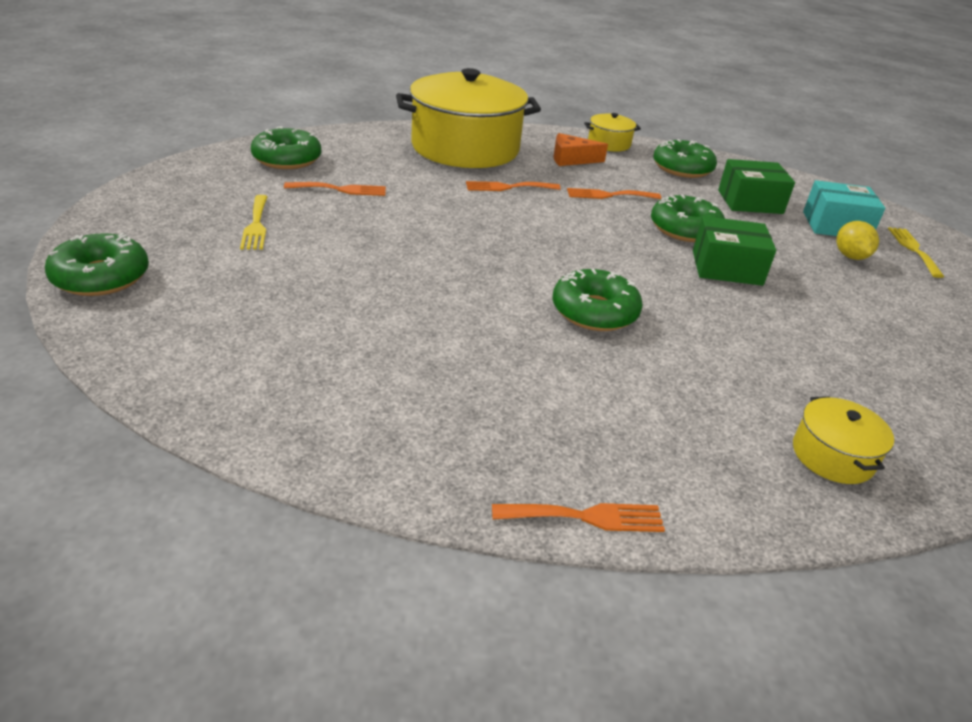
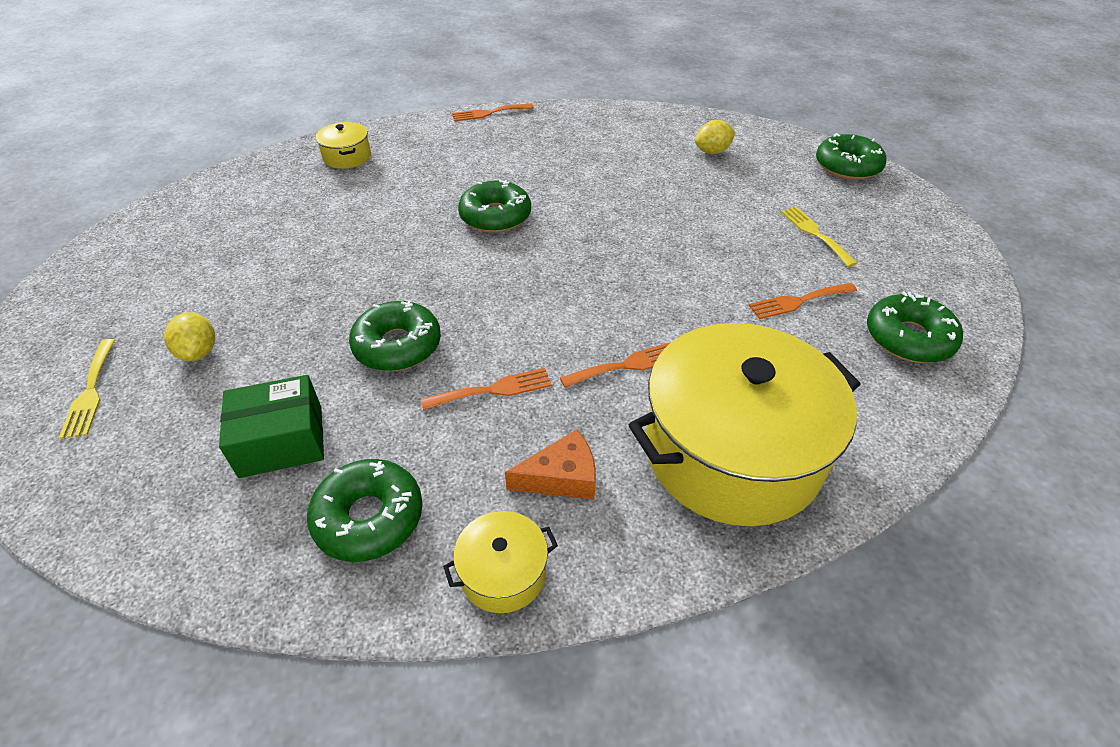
camera: 170 degrees right, 10 degrees up
green box [693,216,776,286] -> none
turquoise box [803,180,885,236] -> none
none -> yellow lemon [695,120,735,154]

